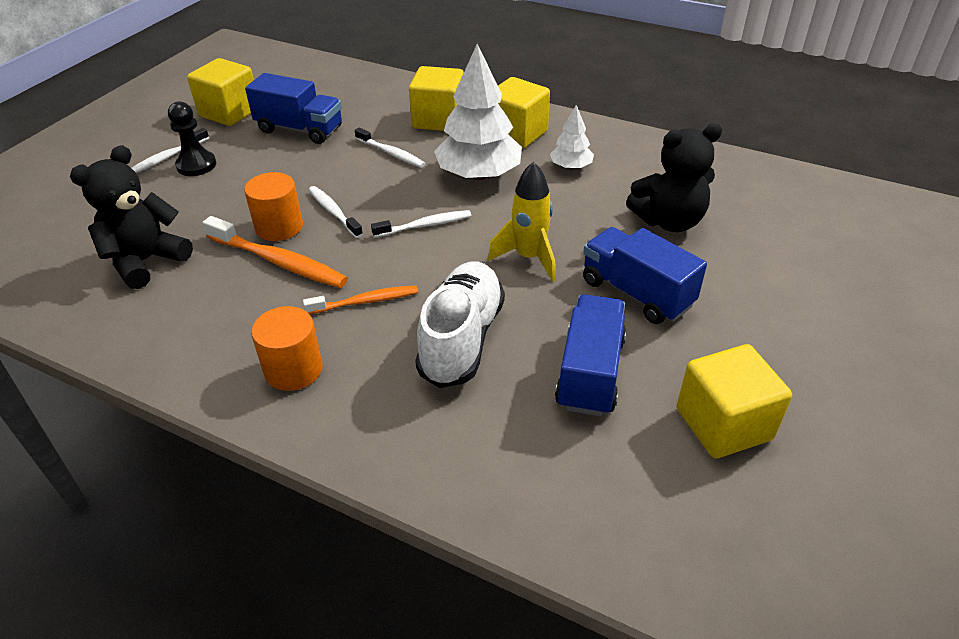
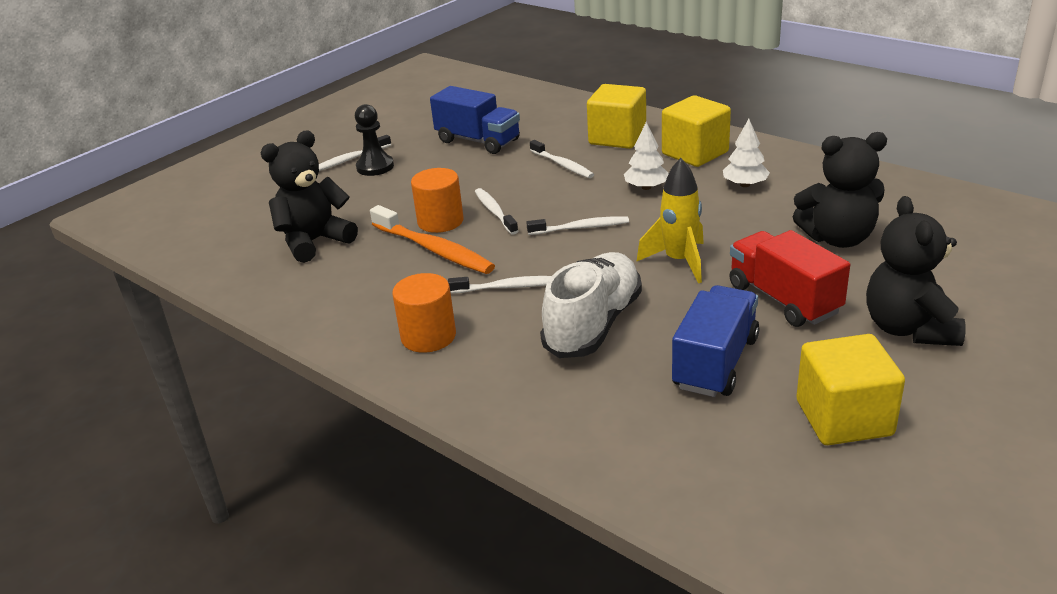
camera: 15 degrees right, 10 degrees down
yellow cube [187,58,254,126] -> none
orange toothbrush [303,285,418,314] -> white toothbrush [448,276,551,294]
white tree [434,44,522,180] -> white tree [624,122,669,190], size x0.51
blue truck [583,227,707,324] -> red truck [729,230,850,327]
none -> black teddy bear [866,196,966,346]

